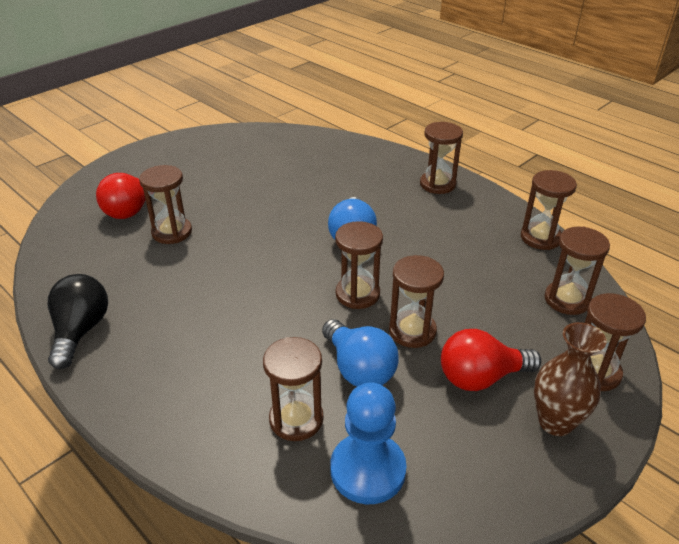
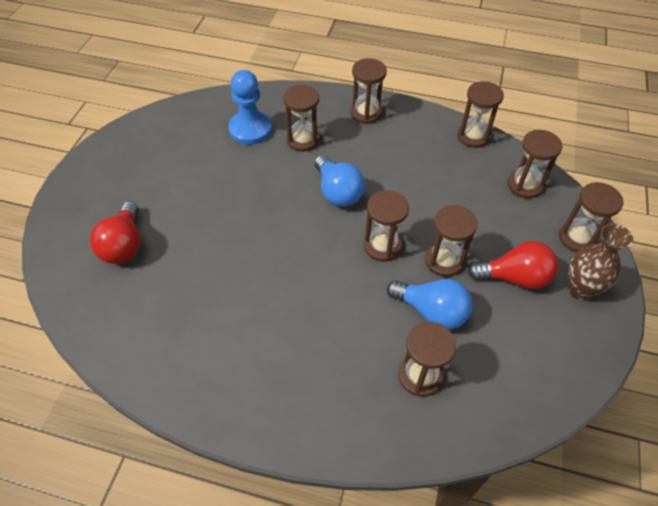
camera: 30 degrees left, 15 degrees up
black light bulb [48,274,108,369] -> none
brown hourglass [139,165,192,244] -> brown hourglass moved to [283,84,320,152]
blue pawn [330,382,407,504] -> blue pawn moved to [229,70,272,145]
red light bulb [441,329,541,391] -> red light bulb turned 135 degrees counterclockwise [468,241,558,289]

